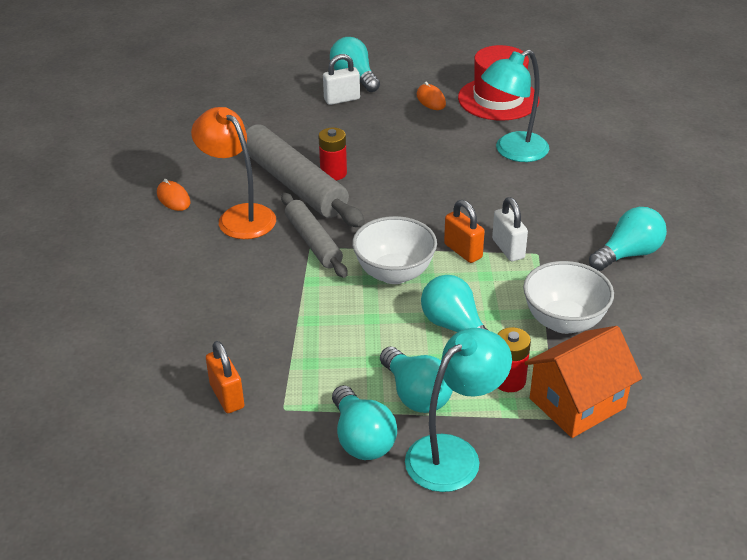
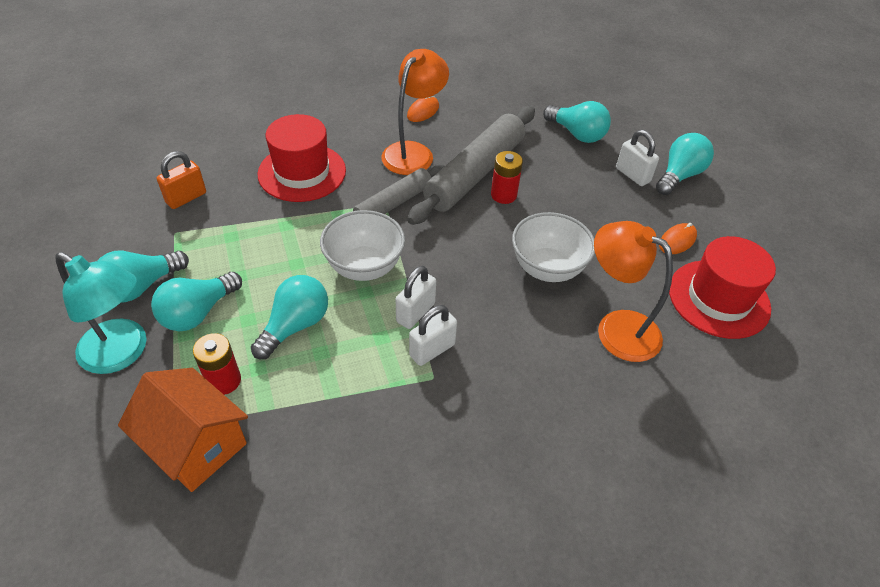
camera: 70 degrees right, 10 degrees up
orange padlock [444,200,485,263] -> white padlock [396,266,436,329]
turquoise lamp [481,50,549,162] -> orange lamp [594,221,673,362]
white bowl [523,261,614,334] -> white bowl moved to [512,212,595,282]
turquoise light bulb [589,207,667,271] -> turquoise light bulb moved to [543,101,611,143]
none -> red hat [258,114,346,202]

